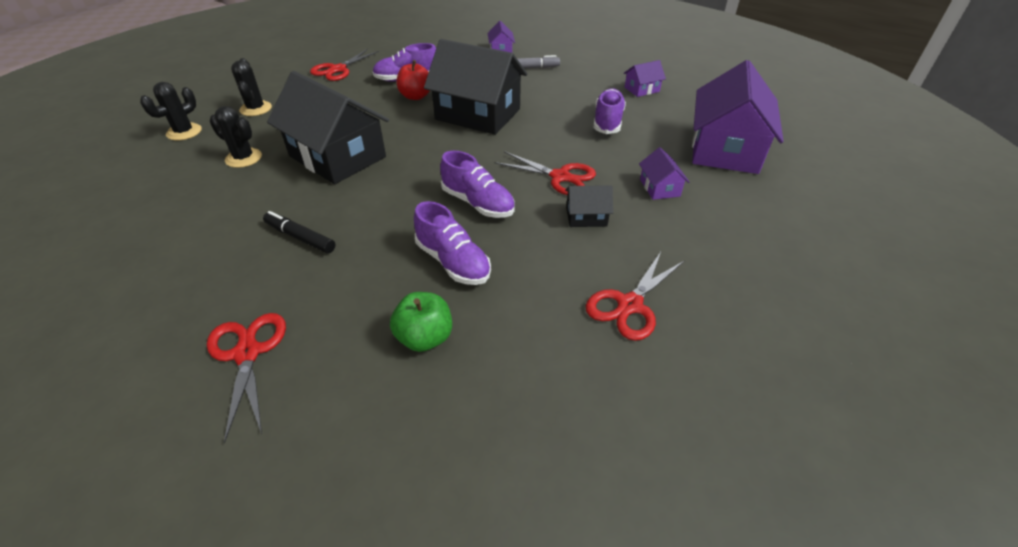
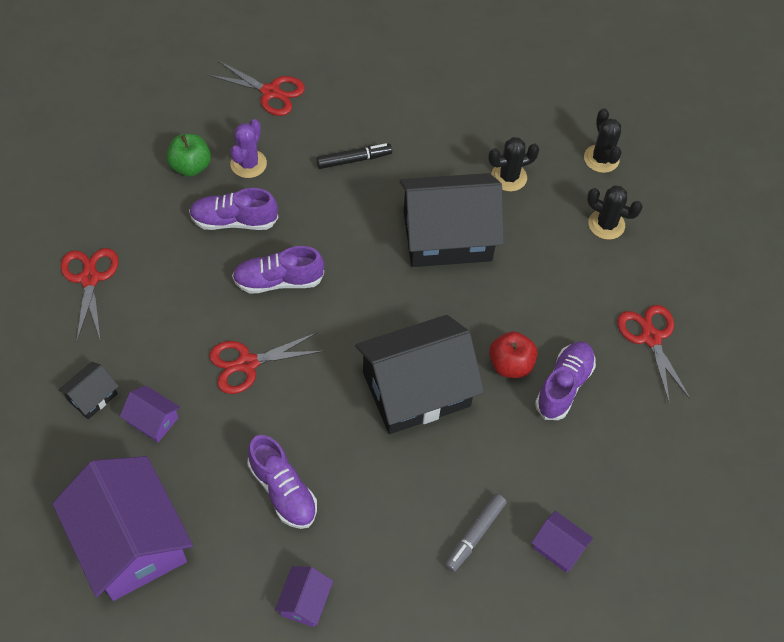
camera: 130 degrees right, 15 degrees up
black house [565,185,613,227] -> black house moved to [58,362,119,419]
none -> purple cactus [230,119,267,178]

